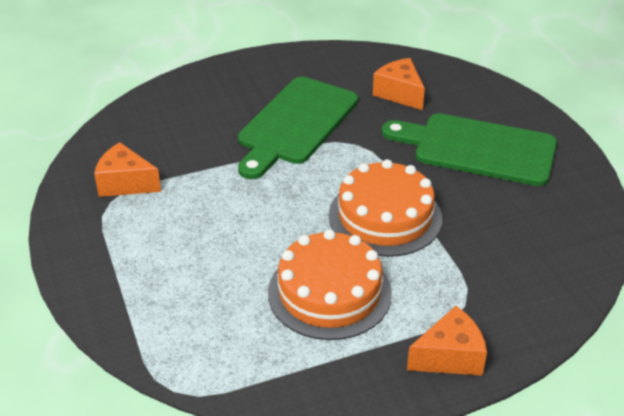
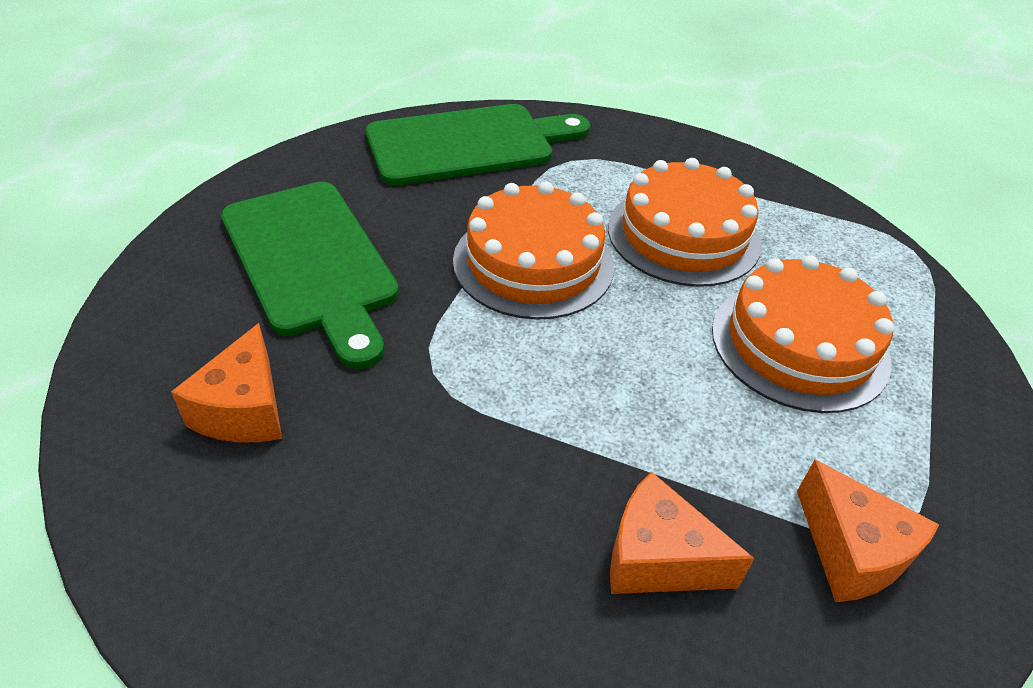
camera: 140 degrees left, 5 degrees up
green cutting board [238,77,358,179] -> green cutting board moved to [365,104,590,186]
orange cheese [407,306,487,376] -> orange cheese moved to [610,472,755,594]
none -> orange cake [712,255,894,413]

